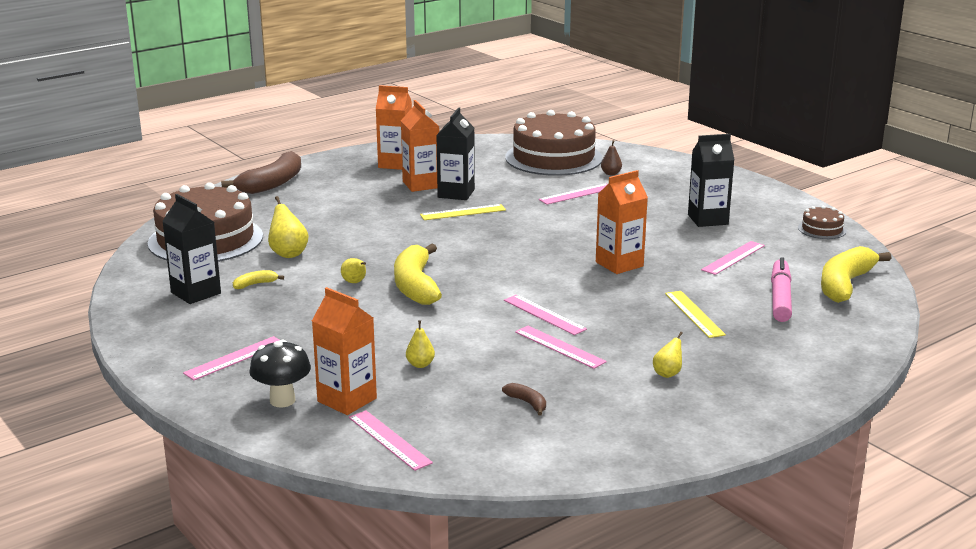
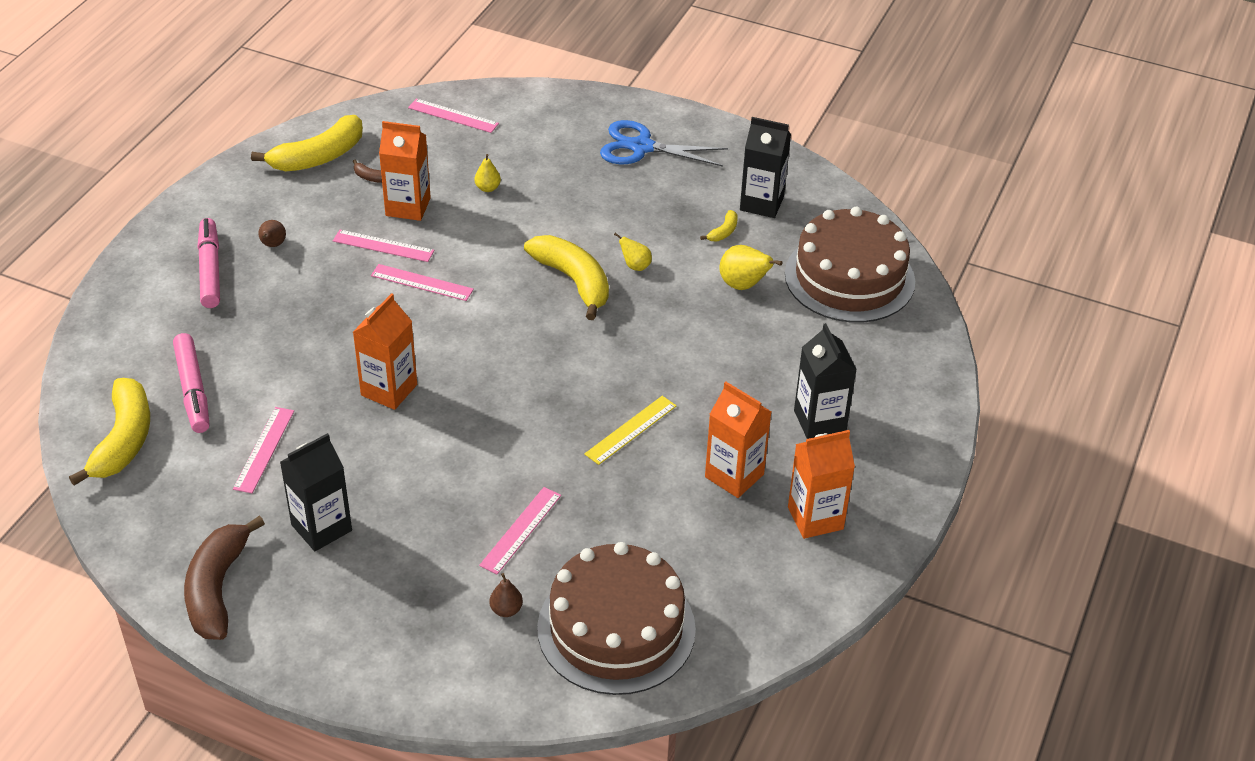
camera: 150 degrees right, 20 degrees up
pink ruler [183,336,280,380] -> blue scissors [600,120,728,167]
brown banana [221,151,301,194] -> brown banana moved to [184,516,265,640]
black mushroom [249,340,311,407] -> none
orange carton [312,287,377,415] -> orange carton moved to [379,121,431,221]
black carton [436,107,475,200] -> black carton moved to [794,323,857,439]
yellow pear [653,332,683,378] -> brown pear [258,220,286,247]
yellow ruler [665,291,726,338] -> none
brown cake [798,206,847,239] -> none
none -> pink marker [197,218,220,308]
none -> yellow banana [251,115,363,171]

